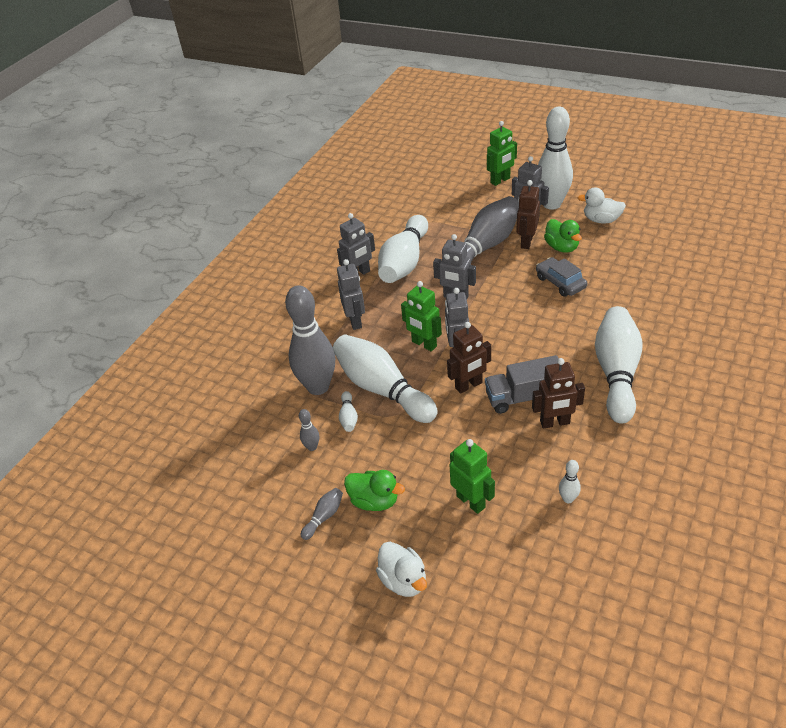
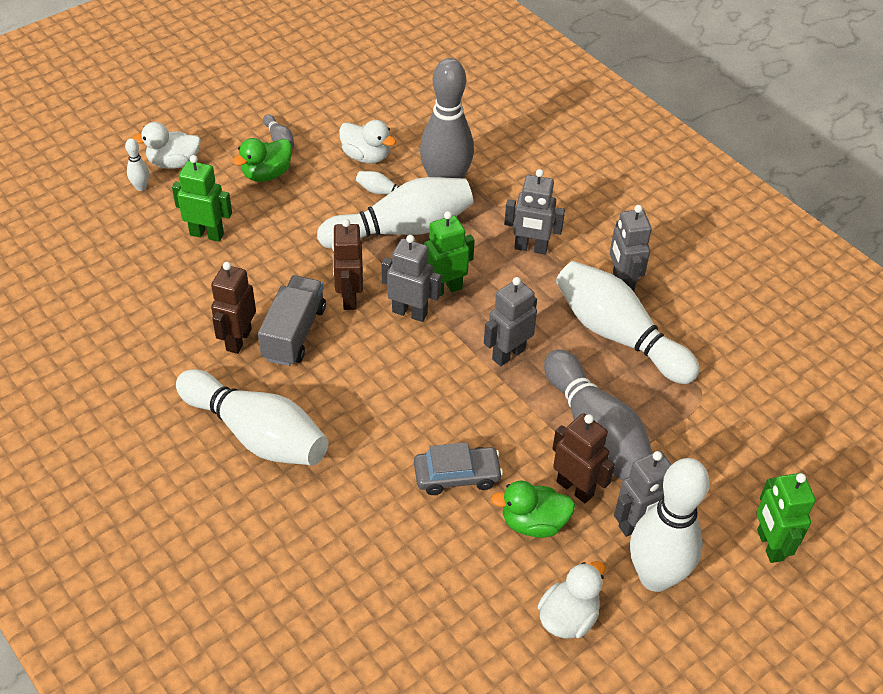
camera: 110 degrees right, 5 degrees up
grey bowling pin [299,409,319,451] -> white duck [339,120,396,163]
green robot [450,439,495,514] -> green robot turned 150 degrees counterclockwise [172,155,232,242]
white bowling pin [559,460,581,503] -> white bowling pin moved to [125,138,149,191]

